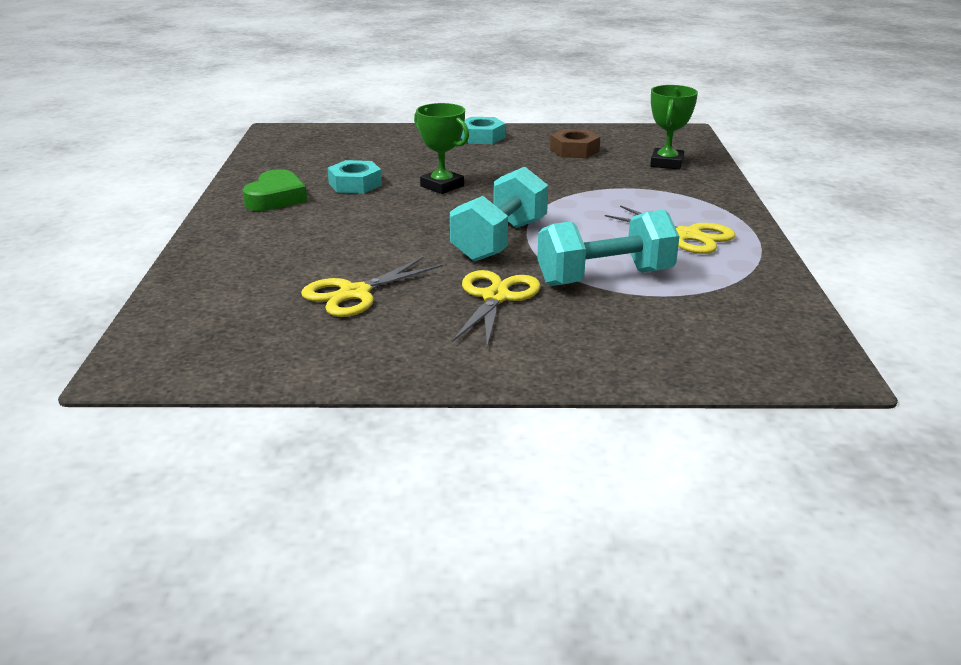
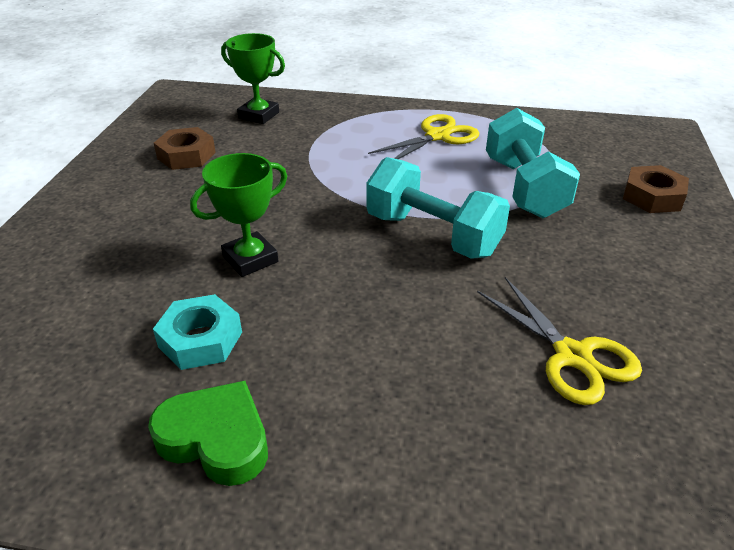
camera: 80 degrees left, 10 degrees up
yellow scissors [452,270,541,347] -> none
turquoise nut [461,117,506,144] -> none
none -> brown nut [623,165,689,213]

